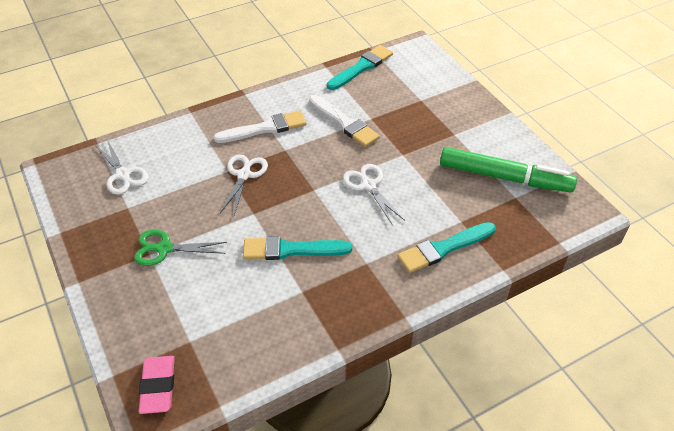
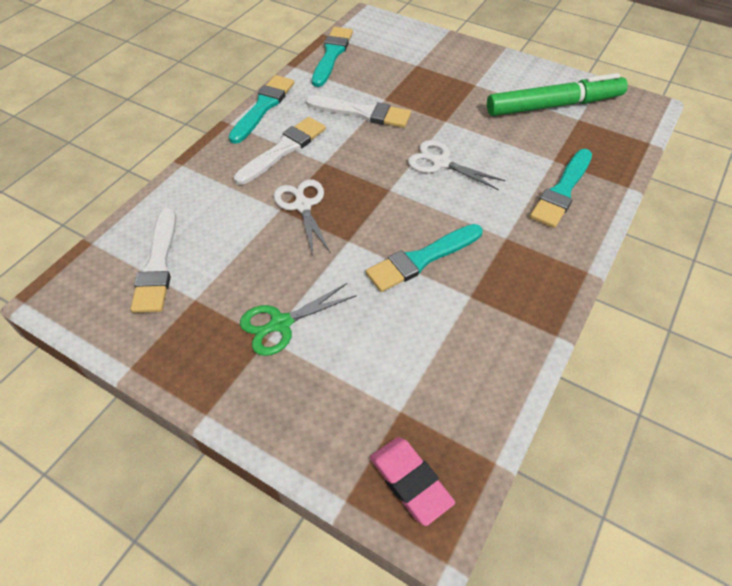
camera: 30 degrees left, 5 degrees up
white scissors [95,140,148,195] -> white brush [131,208,176,313]
none -> turquoise brush [228,75,294,144]

